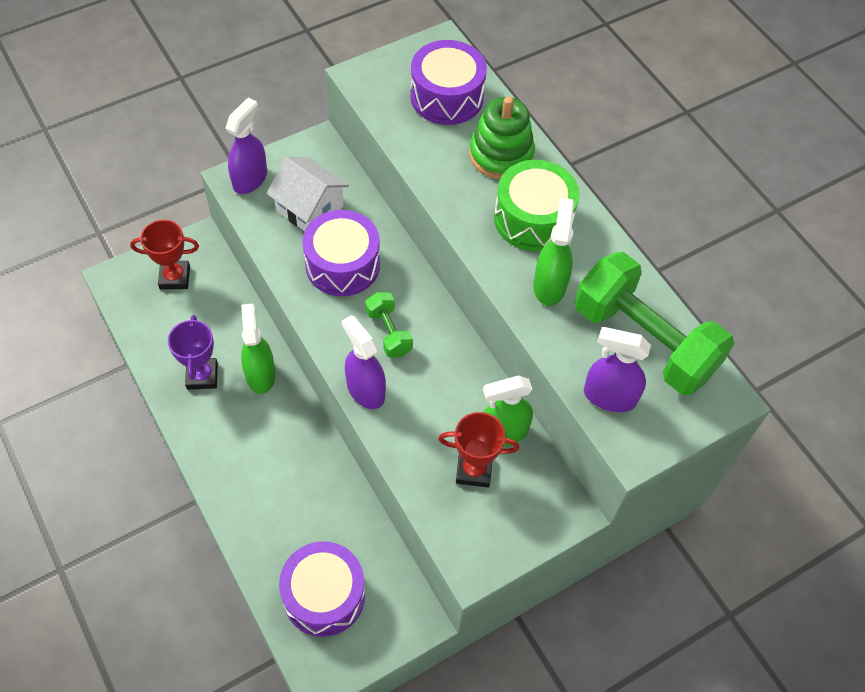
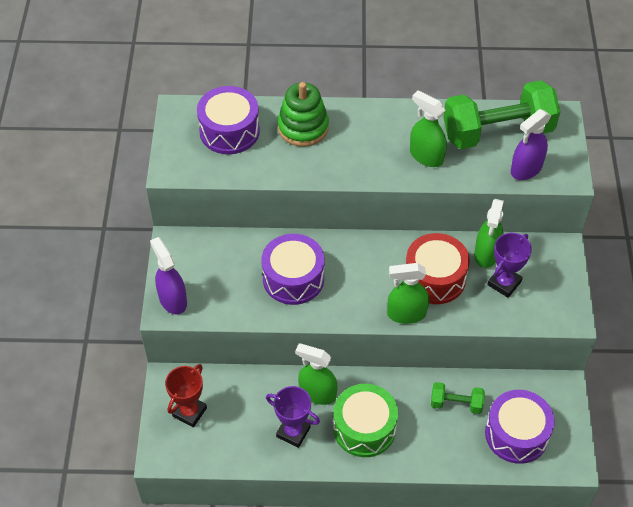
camera: 55 degrees left, 5 degrees down
white house [266,157,349,231] -> none
purple spray bottle [342,315,386,409] -> green spray bottle [387,263,429,324]
green dumbbell [365,292,413,357] -> green dumbbell moved to [431,382,485,414]
red trophy [438,412,519,487] -> purple trophy [487,233,532,298]
green drum [494,160,579,251] -> green drum moved to [333,384,398,457]
none -> red drum [406,233,470,304]

